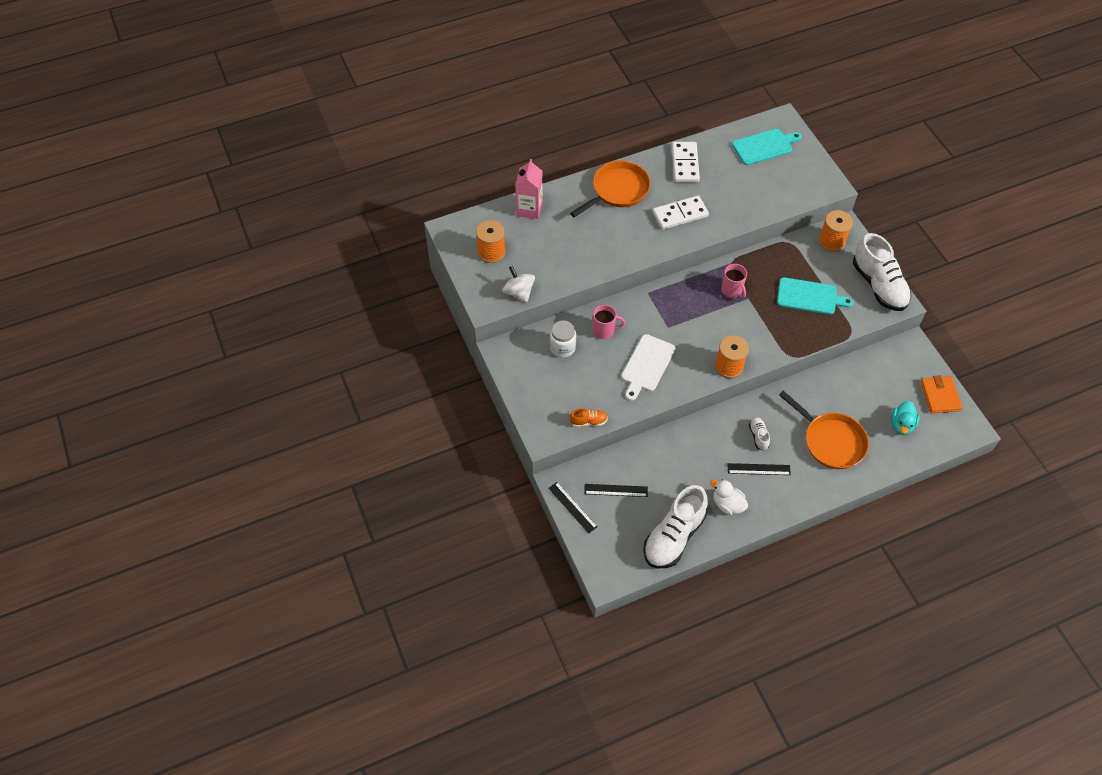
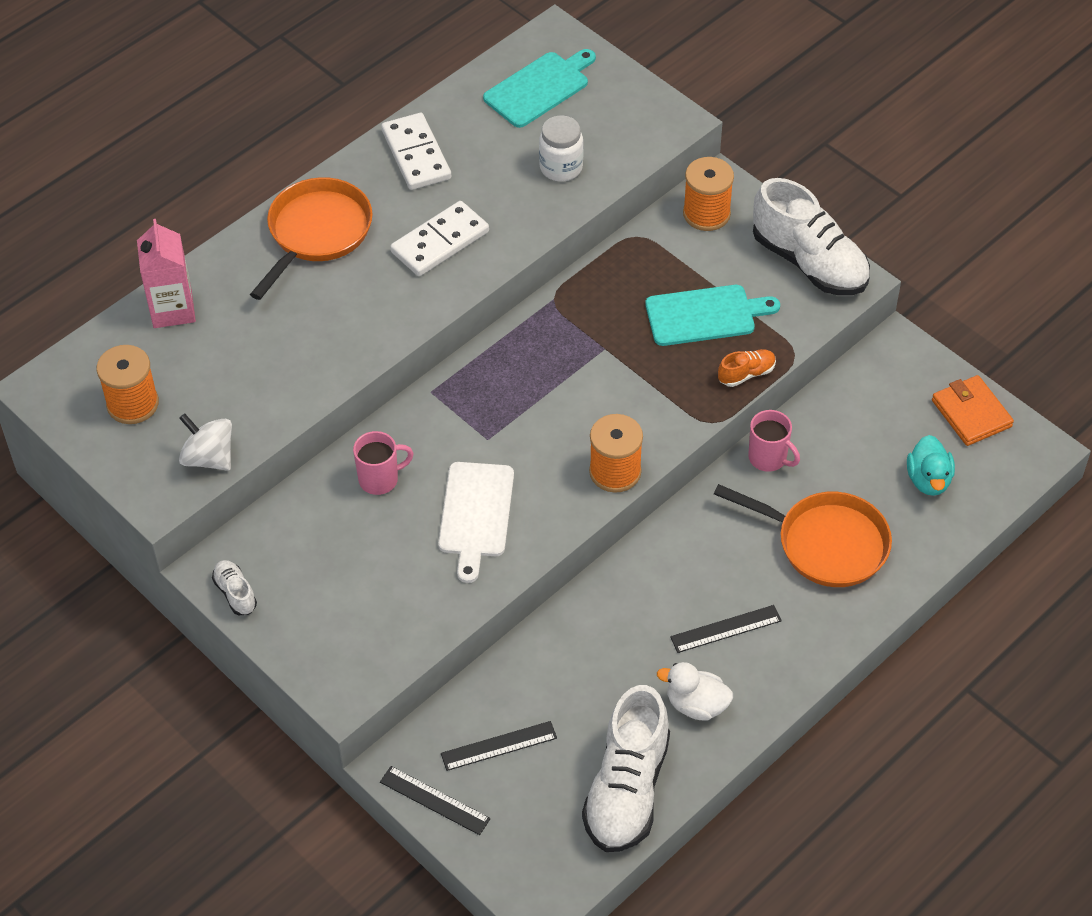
camera: 20 degrees left, 5 degrees down
white jar [550,320,576,358] -> white jar moved to [539,115,583,181]
orange shoe [570,408,608,427] -> orange shoe moved to [718,349,776,387]
pink mug [721,264,747,298] -> pink mug moved to [748,410,800,472]
white shoe [749,417,770,451] -> white shoe moved to [212,560,257,615]

